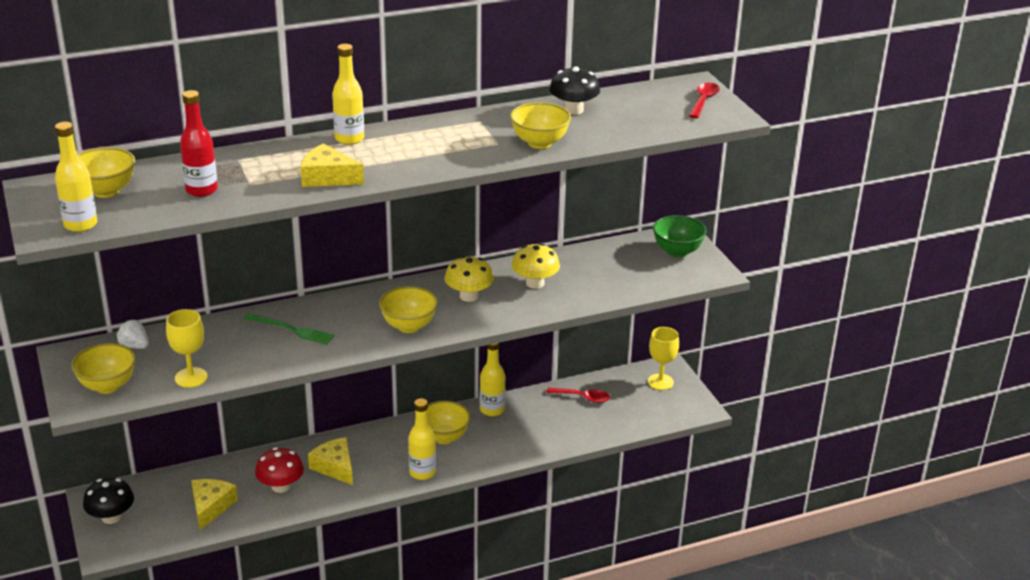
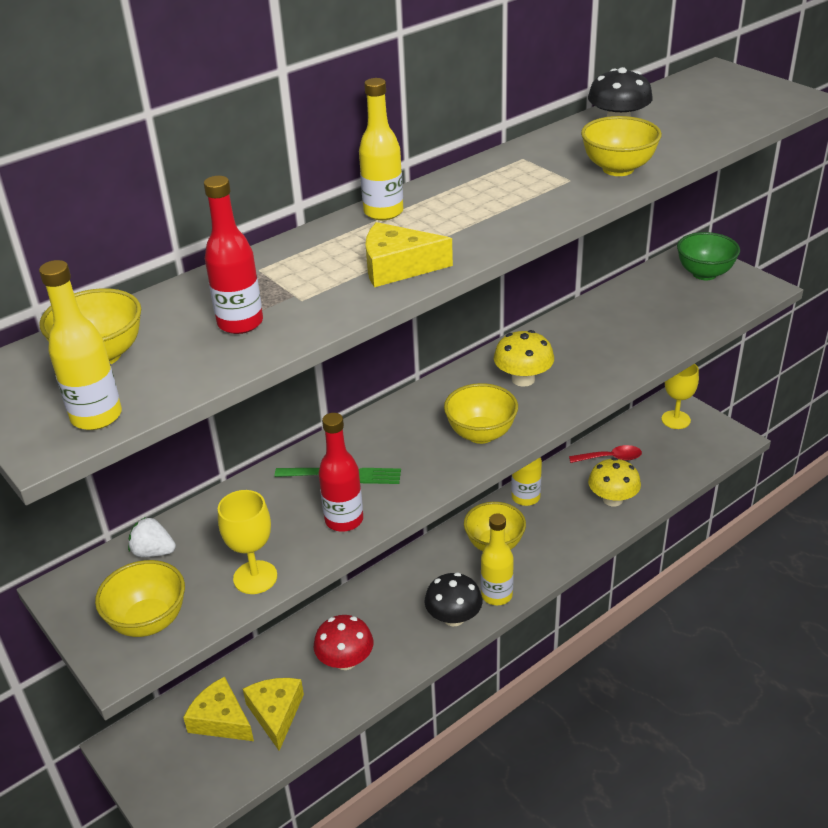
camera: 15 degrees left, 5 degrees up
black mushroom [83,478,134,524] -> black mushroom moved to [425,572,483,626]
yellow cheese [308,437,353,485] -> yellow cheese moved to [183,677,254,741]
yellow mushroom [512,243,560,289] -> yellow mushroom moved to [588,458,641,506]
red spoon [689,83,720,118] -> none
none -> red bottle [318,413,363,532]

